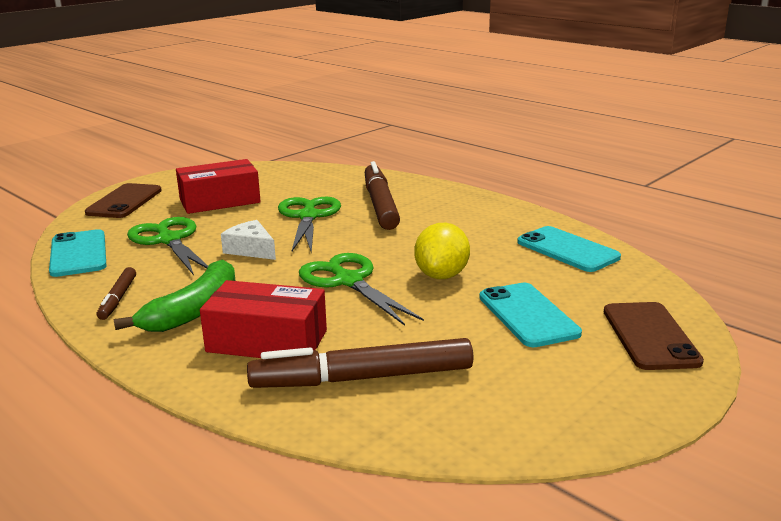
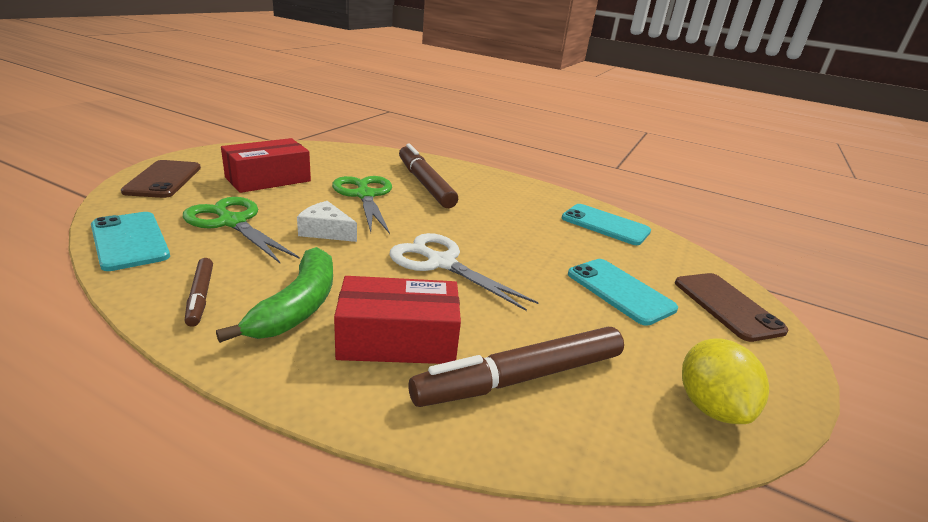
camera: 20 degrees left, 5 degrees up
green scissors [299,253,424,326] -> white scissors [390,233,539,311]
yellow lemon [414,223,470,279] -> yellow lemon moved to [682,338,769,424]

